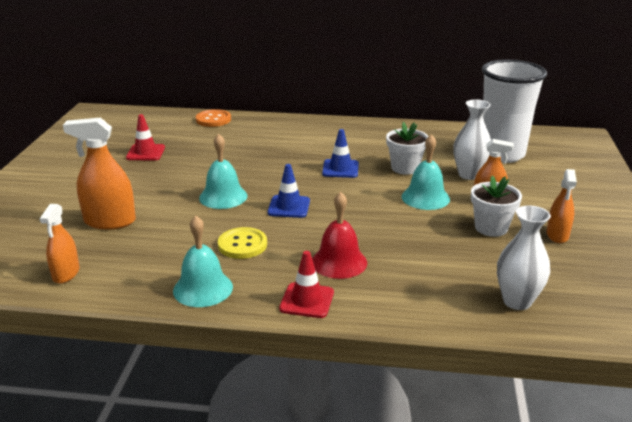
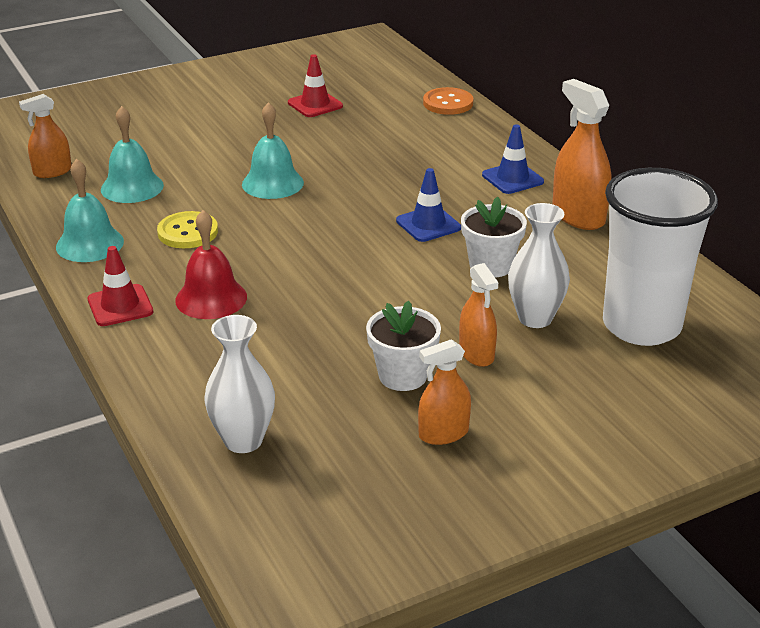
camera: 55 degrees right, 5 degrees up
orange spray bottle [63,118,136,230] -> orange spray bottle moved to [552,79,612,230]
blue traffic cone [268,164,310,218] -> blue traffic cone moved to [482,124,544,194]
turquoise bell [402,134,450,210] -> turquoise bell moved to [101,106,164,203]

